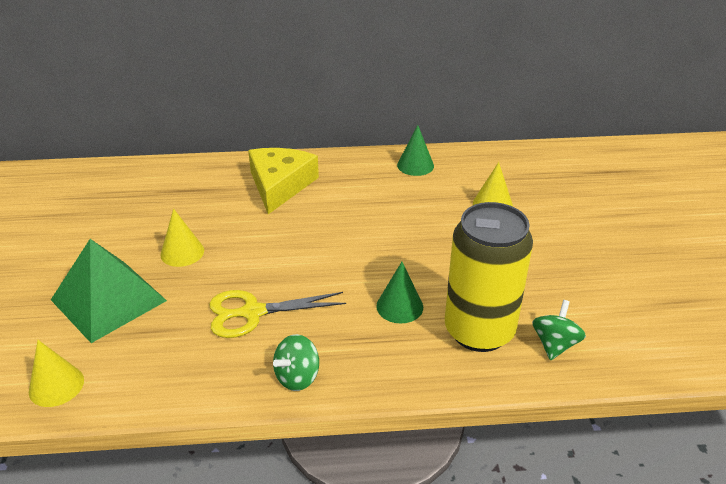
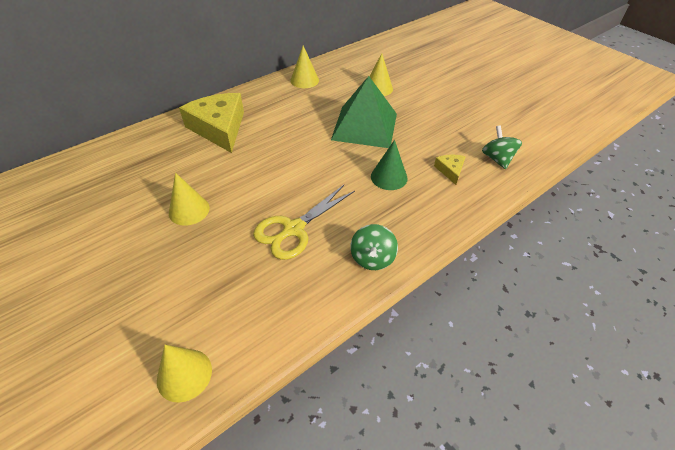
camera: 35 degrees left, 10 degrees up
green pyramid [51,239,167,343] -> green pyramid moved to [331,76,397,148]
green cone [397,125,434,176] -> yellow cone [290,46,319,88]
yellow can [445,202,533,352] -> yellow cheese [434,155,466,185]

